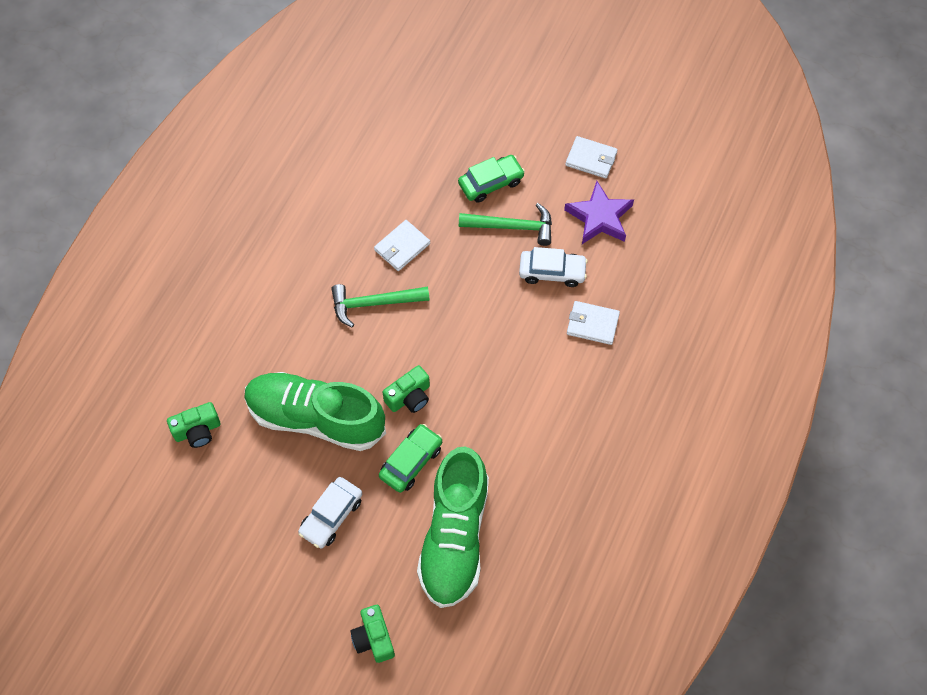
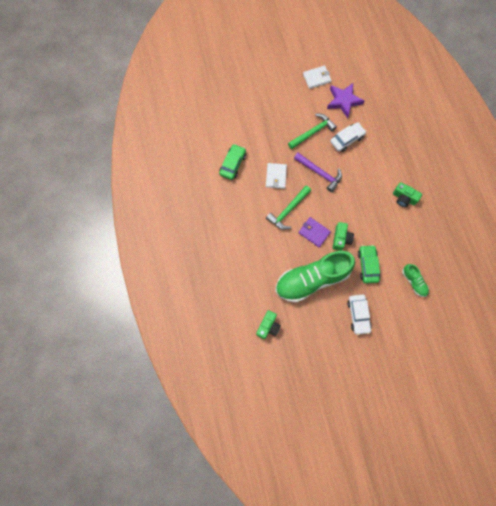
camera: 40 degrees left, 10 degrees up
green camera [350,605,395,663] -> green camera moved to [393,182,422,207]
green shoe [417,447,489,608] -> green shoe [402,264,429,297], size x0.44
green car [458,155,525,203] -> green car moved to [219,144,246,180]
white wallet [567,301,620,345] -> none
none -> purple hammer [294,153,342,192]
none -> purple wallet [298,217,331,247]

